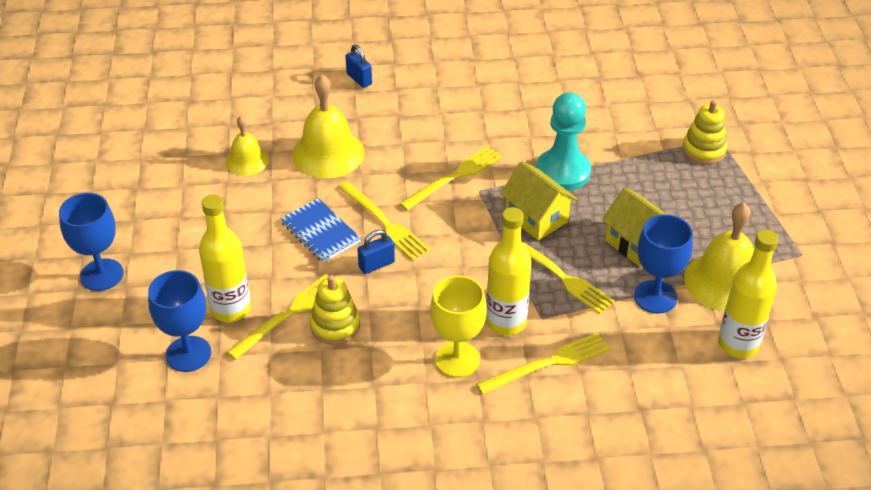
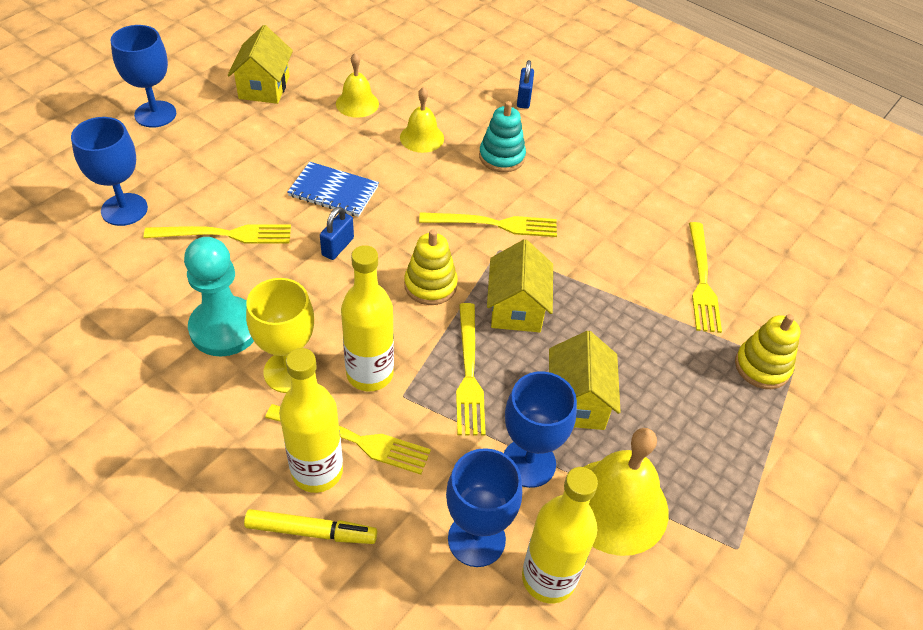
camera: 40 degrees right, 5 degrees up
yellow bottle [199,194,251,322] -> yellow bottle moved to [279,348,343,493]
blue notebook [280,198,361,262] -> blue notebook turned 75 degrees counterclockwise [287,162,379,217]
yellow bell [292,74,364,178] -> yellow bell [400,87,444,153], size x0.59
yellow stacking toy [310,275,360,345] -> yellow stacking toy moved to [404,229,458,305]
yellow fork [338,181,430,260] -> yellow fork moved to [689,222,722,333]
blue padlock [357,230,395,274] -> blue padlock turned 75 degrees counterclockwise [320,207,354,260]
turquoise pawn [536,92,591,191] -> turquoise pawn moved to [184,237,254,356]
none -> yellow house [228,25,293,104]
none -> yellow marker [244,509,377,544]
none -> blue goblet [446,448,522,567]
none -> turquoise stacking toy [479,101,526,172]

